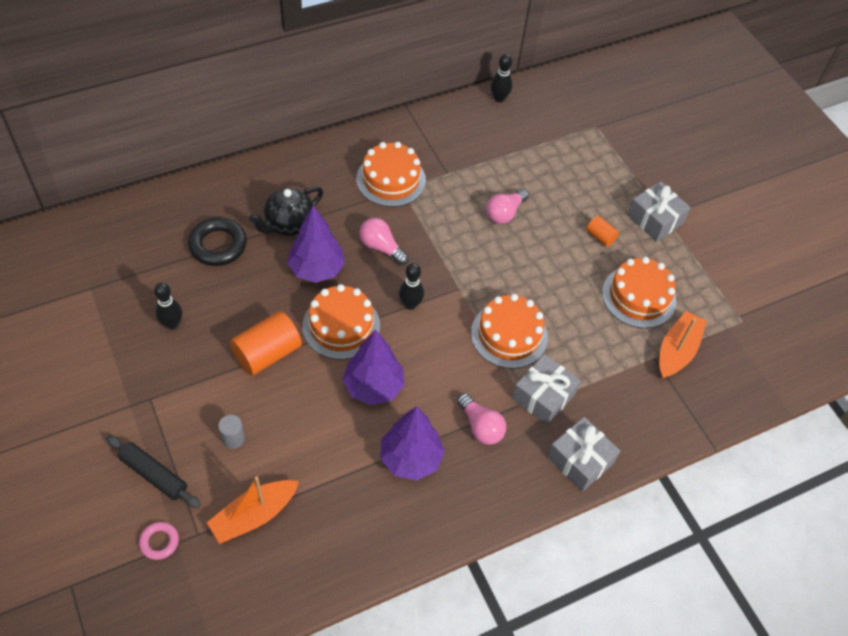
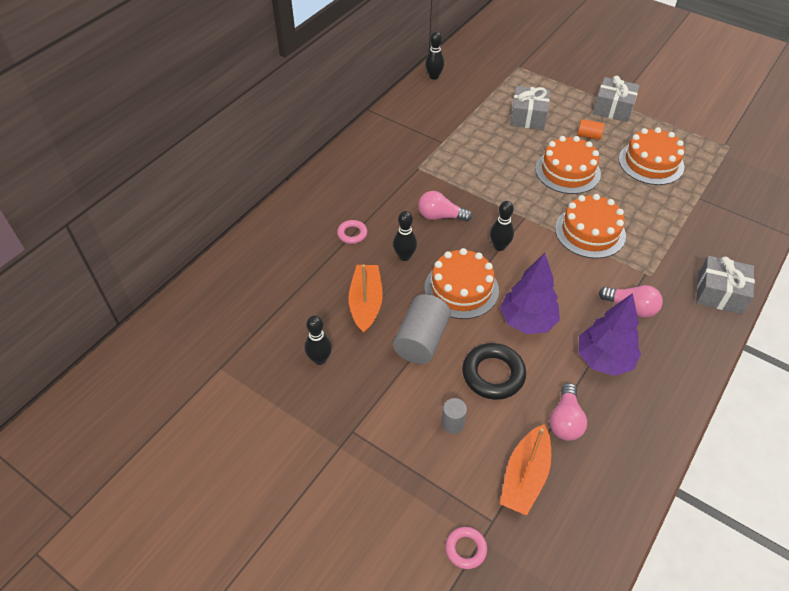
camera: 25 degrees left, 5 degrees down
black rolling pin [106,435,201,508] -> none
black ring [188,217,247,266] -> black ring moved to [462,343,526,400]
orange cylinder [230,311,302,376] -> grey cylinder [393,294,451,364]
black teapot [249,187,323,236] -> pink ring [337,220,367,244]
purple tree [287,206,345,283] -> black bowling pin [393,211,417,261]
orange cake [356,142,426,207] -> orange cake moved to [535,136,601,194]
pink light bulb [486,189,529,224] -> pink light bulb moved to [550,383,587,441]
grey gift [512,354,581,425] -> grey gift moved to [510,86,550,130]
orange boat [659,311,707,379] -> orange boat moved to [349,264,383,334]

